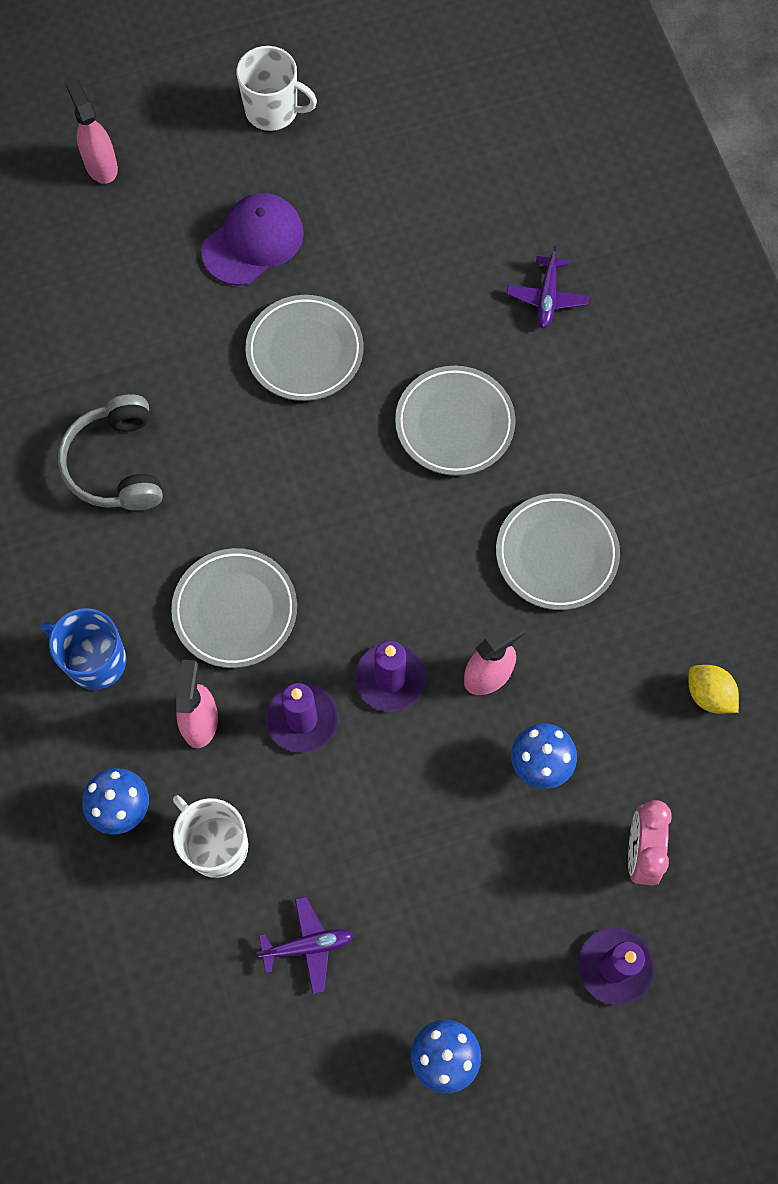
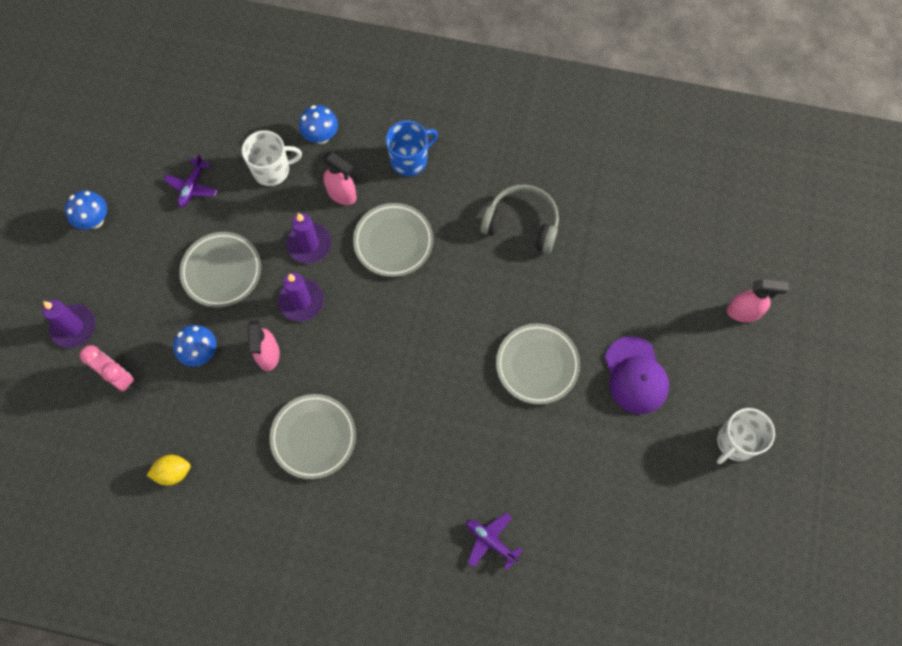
camera: 120 degrees right, 0 degrees up
grey plate [395,366,516,476] -> grey plate moved to [179,232,261,307]

